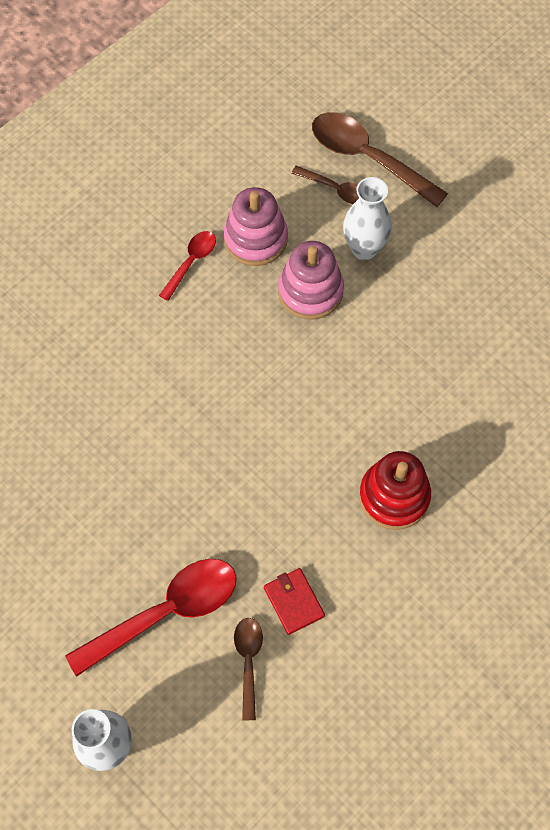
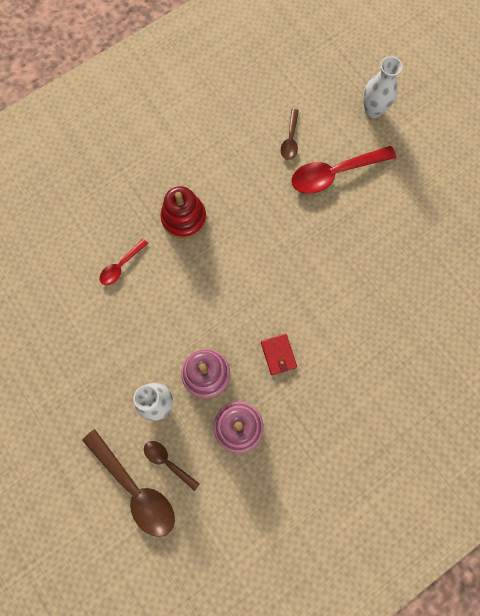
camera: 170 degrees left, 10 degrees up
red spoon [159,231,216,301] -> red spoon moved to [99,239,148,285]
red wallet [264,568,325,635] -> red wallet moved to [261,334,297,375]

